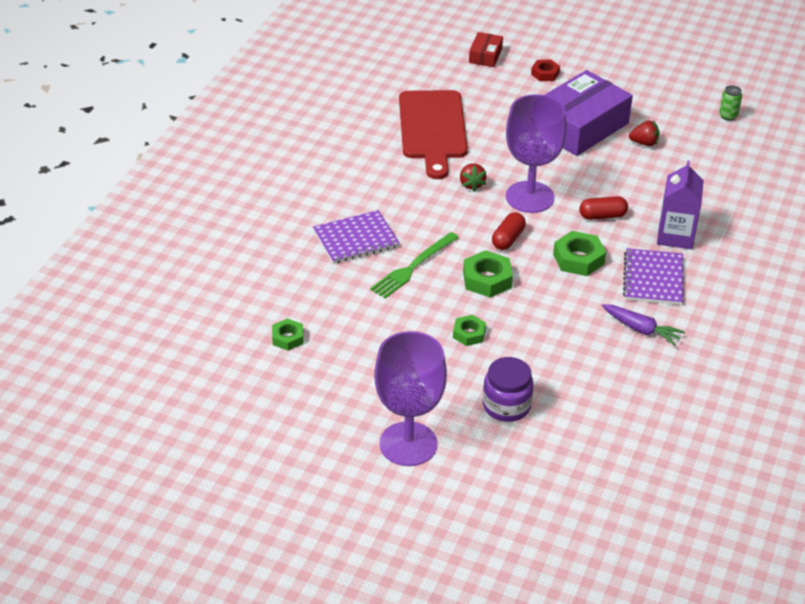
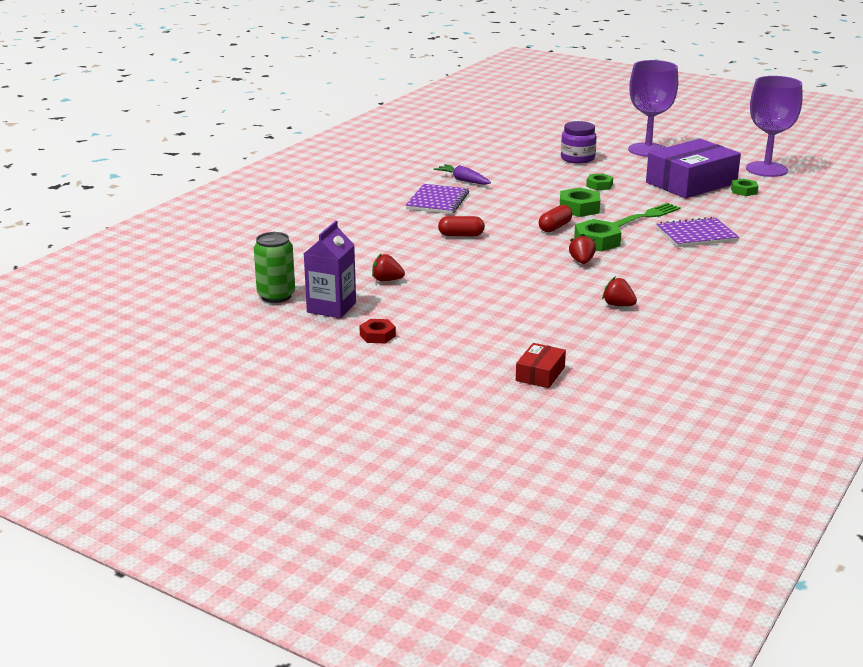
camera: 170 degrees left, 15 degrees down
red cutting board [399,90,468,179] -> red strawberry [602,276,637,306]
purple goblet [506,94,567,213] -> purple goblet moved to [746,76,802,177]
red nut [531,59,560,81] -> red nut moved to [359,319,396,343]
purple box [545,70,633,156] -> purple box moved to [646,139,741,198]
green nut [553,231,606,276] -> green nut moved to [574,219,622,251]
purple carton [657,160,704,249] -> purple carton moved to [304,221,356,318]
green can [719,85,742,121] -> green can [254,232,295,303], size x1.75

